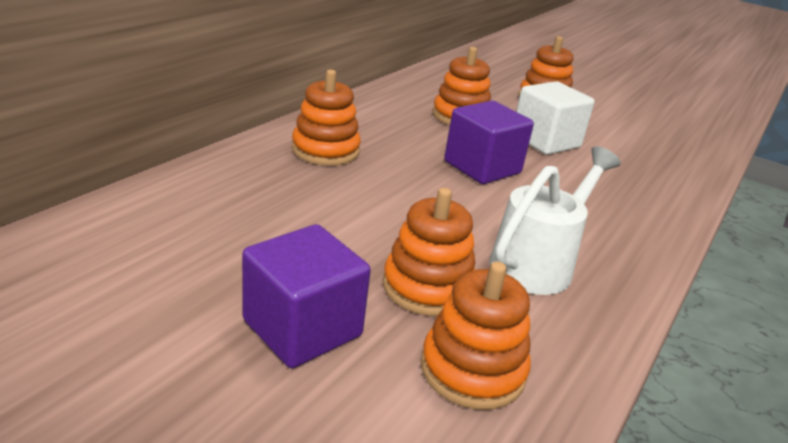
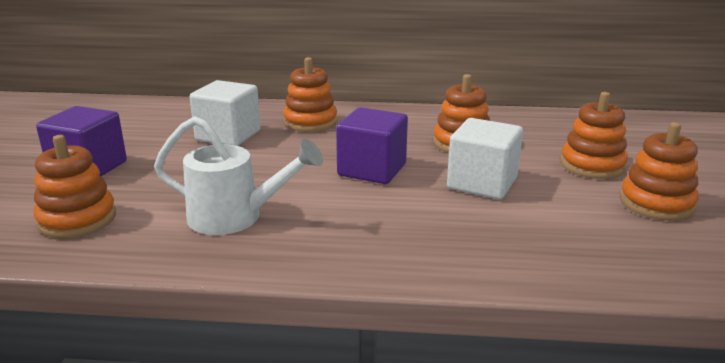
camera: 65 degrees right, 5 degrees down
orange stacking toy [383,188,475,316] -> orange stacking toy moved to [620,122,699,221]
none -> white cube [190,80,260,146]

